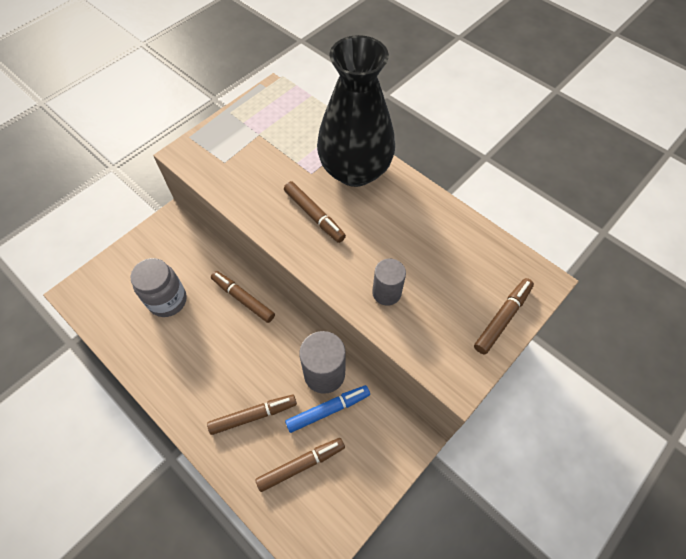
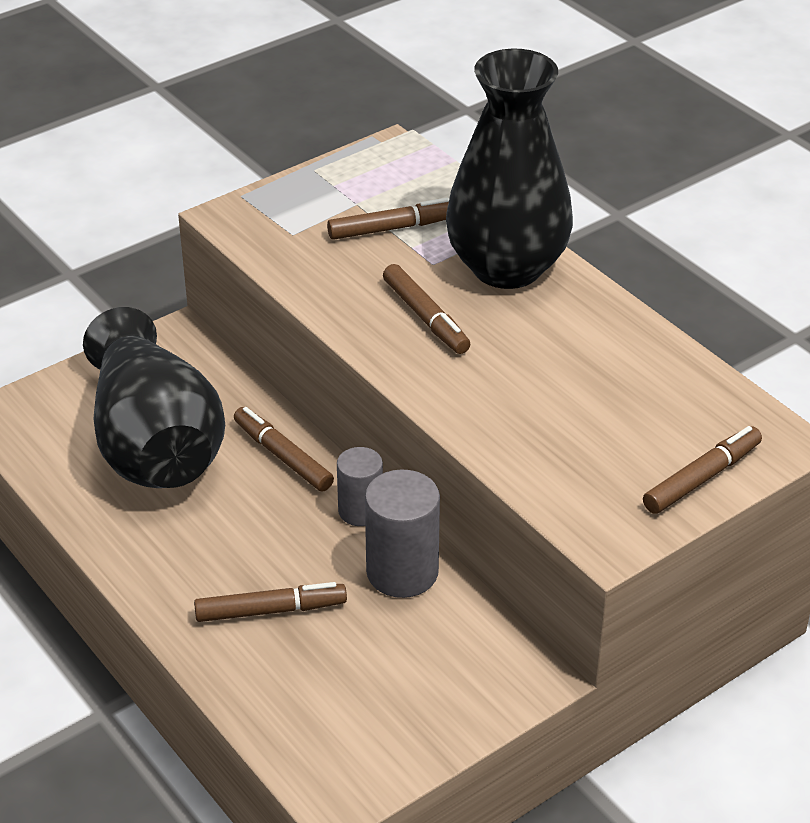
camera: 10 degrees right, 20 degrees down
grey jar [131,258,187,317] -> black vase [83,307,225,488]
brown marker [255,438,345,492] -> brown marker moved to [327,198,449,240]
blue marker [285,385,370,433] -> none
grey cylinder [372,258,406,306] -> grey cylinder moved to [337,447,383,526]

